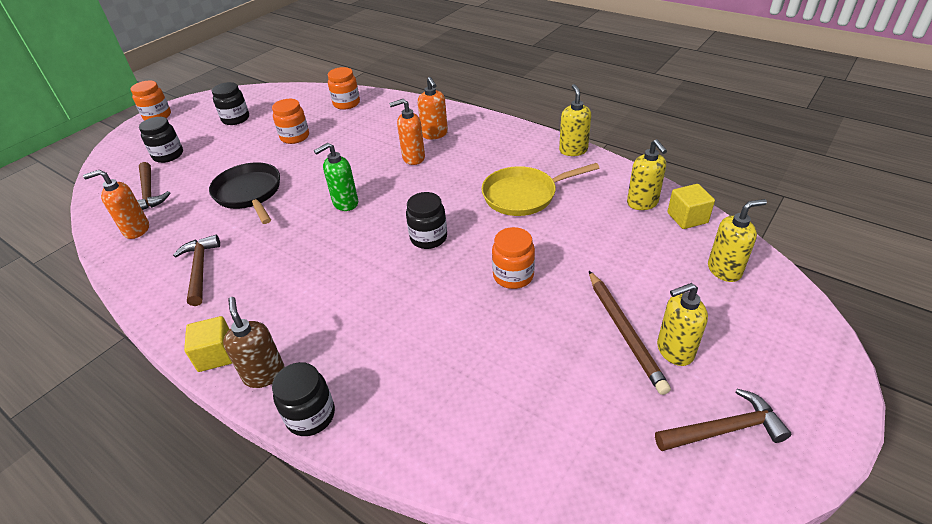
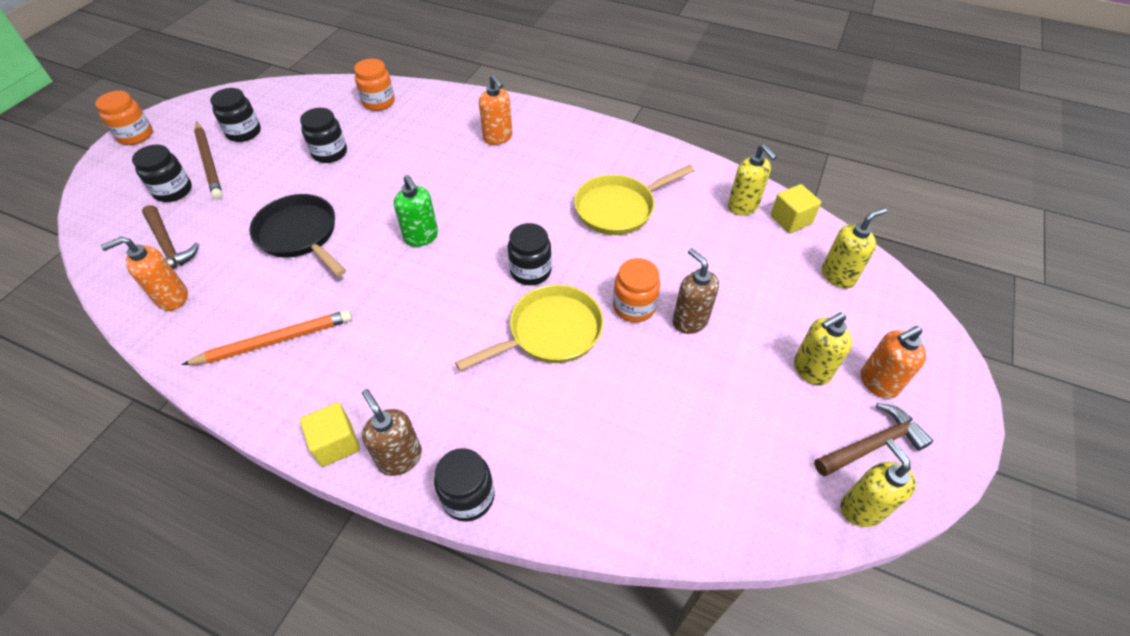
camera: 15 degrees left, 10 degrees up
brown hammer [173,235,220,306] -> orange pencil [182,310,352,365]
orange jar [272,99,309,144] -> black jar [300,108,347,163]
green soap dispenser [314,143,358,211] -> green soap dispenser turned 75 degrees counterclockwise [394,175,438,247]
orange soap dispenser [389,99,425,165] -> orange soap dispenser moved to [861,326,926,399]
yellow soap dispenser [559,84,591,156] -> yellow soap dispenser moved to [841,439,916,527]
brown pencil [589,271,671,395] -> brown pencil moved to [194,122,223,200]
none -> yellow pan [455,285,604,371]
none -> brown soap dispenser [673,248,719,334]

